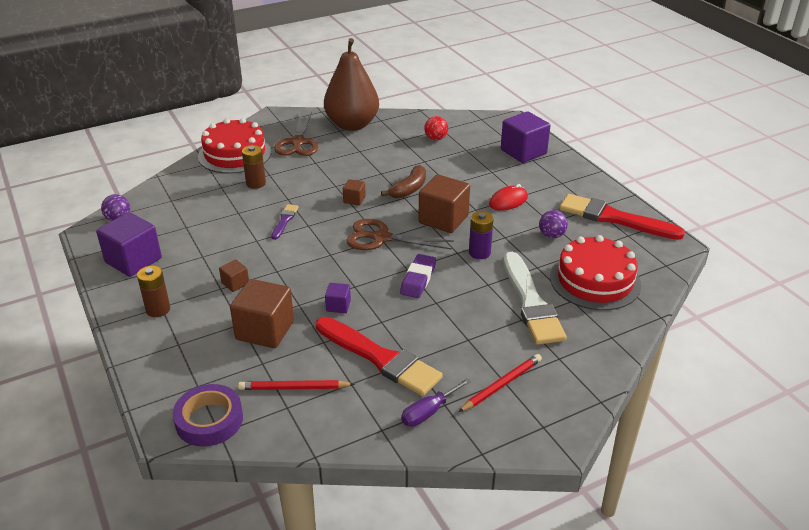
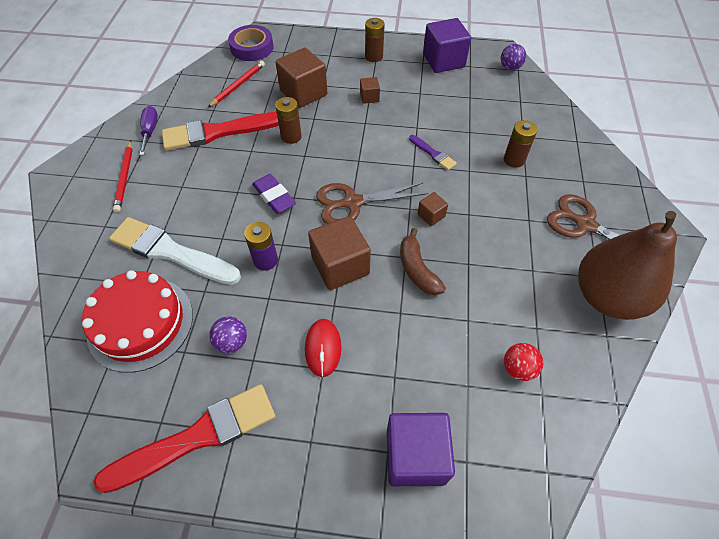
camera: 125 degrees right, 20 degrees up
red cake [198,118,272,174] -> none
purple cube [325,283,351,313] -> brown battery [275,97,302,144]
brown scissors [346,219,454,250] -> brown scissors turned 150 degrees counterclockwise [316,183,428,224]

